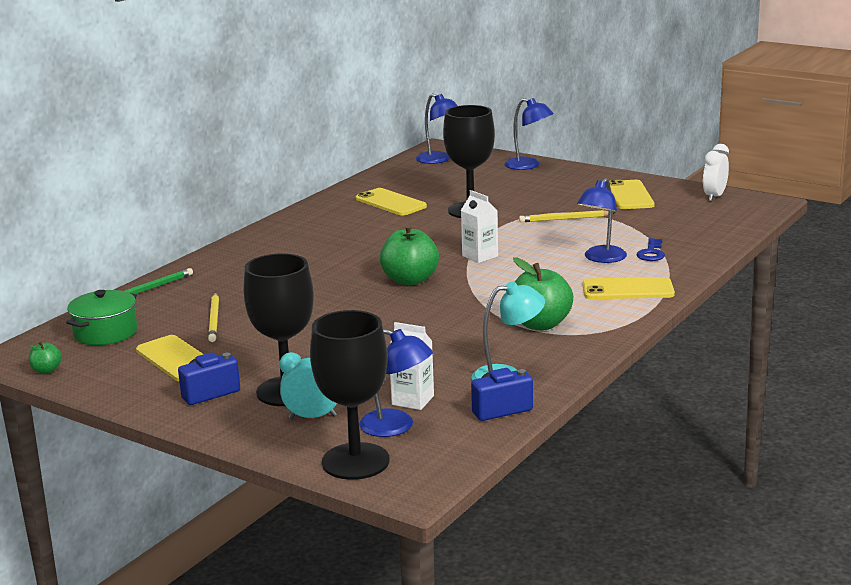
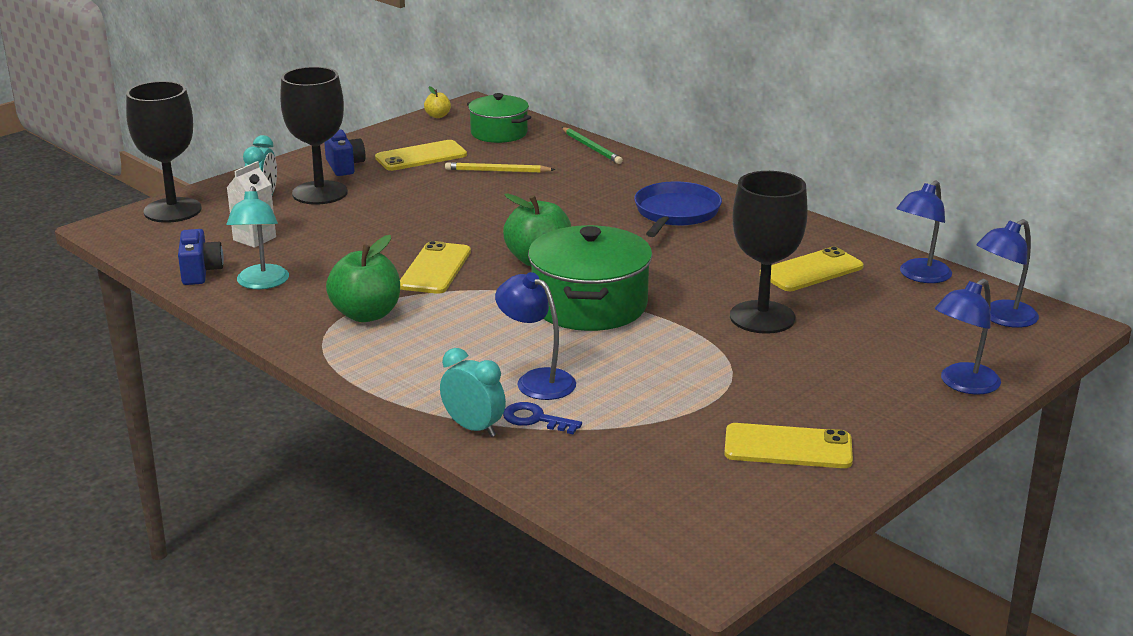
camera: 100 degrees right, 5 degrees up
green apple [29,341,62,374] -> yellow apple [424,86,451,118]
blue lamp [359,329,433,437] -> blue lamp moved to [896,180,952,283]
white carton [461,190,498,263] -> green pot [528,225,653,331]
yellow pencil [519,210,616,222] -> none
yellow phone [583,277,675,299] -> yellow phone moved to [400,241,471,294]
white clock [703,144,729,202] -> none
none -> turquoise clock [440,348,506,437]
none -> blue pan [634,181,722,237]

